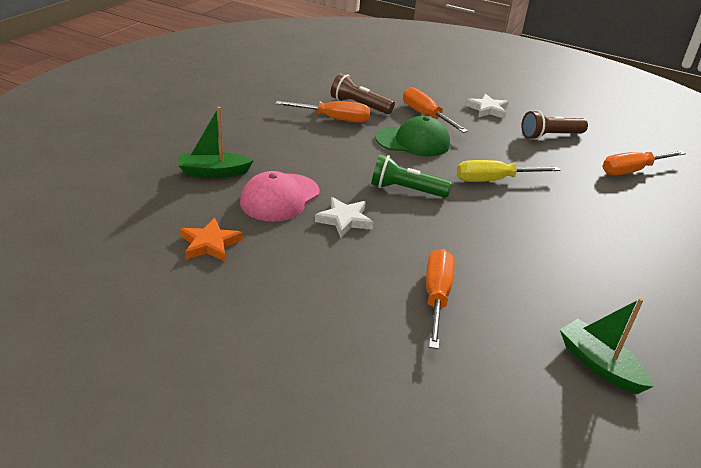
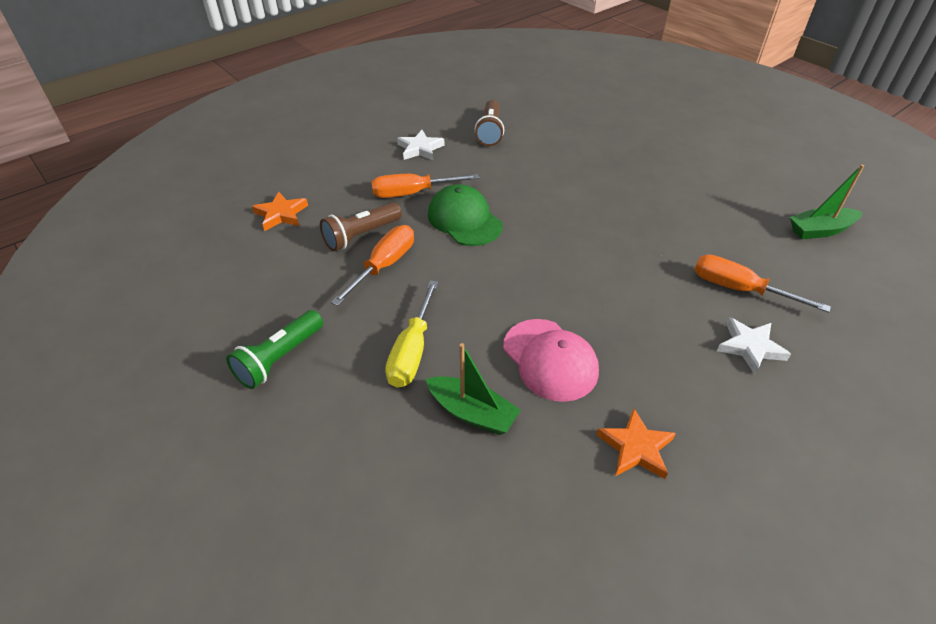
camera: 65 degrees left, 10 degrees up
green boat [178,107,254,178] -> green boat turned 75 degrees counterclockwise [426,343,521,435]
white star [315,197,373,238] -> white star moved to [717,317,791,374]
green flashlight [371,154,452,198] -> green flashlight moved to [226,310,323,389]
green cap [375,116,450,157] -> green cap turned 60 degrees counterclockwise [428,184,503,246]
yellow screwdriver [457,160,561,182] -> yellow screwdriver moved to [385,280,438,388]
orange screwdriver [602,151,686,175] -> none
none -> orange star [252,191,308,231]

